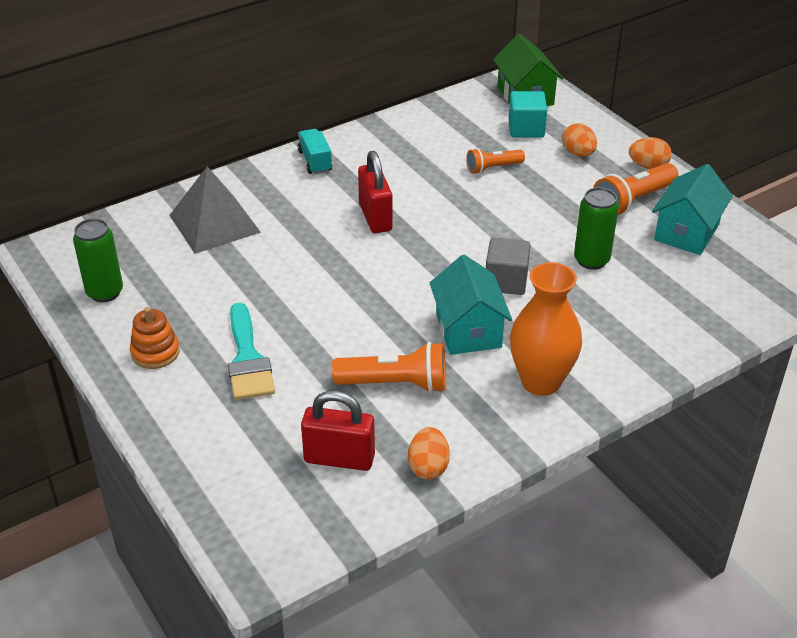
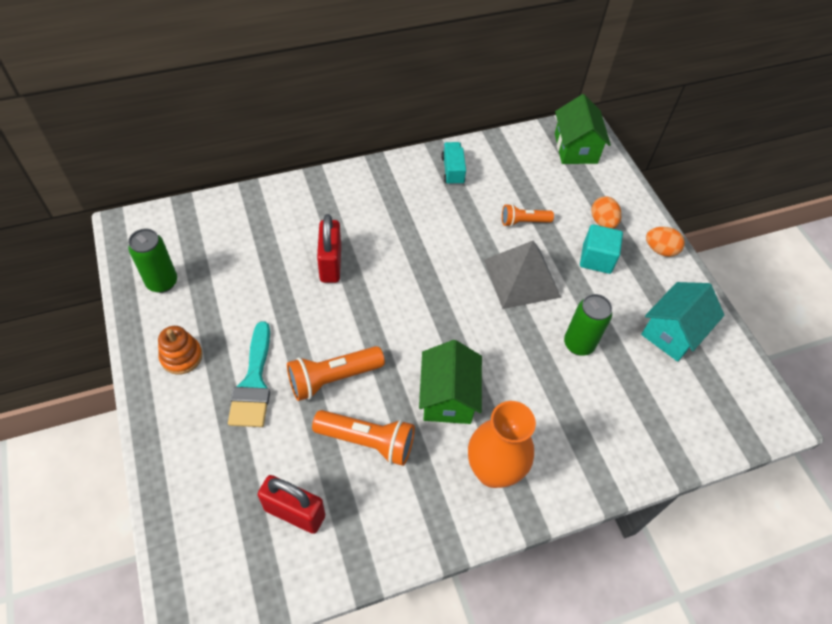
camera: 10 degrees right, 15 degrees up
grey pyramid [169,166,261,254] -> grey pyramid moved to [484,241,561,309]
turquoise truck [298,129,332,174] -> turquoise truck moved to [441,142,466,185]
red padlock [358,151,393,233] -> red padlock moved to [317,214,341,283]
orange egg [408,427,450,479] -> none
turquoise house [430,255,512,355] -> green house [419,340,482,424]
grey cube [486,237,530,295] -> none
turquoise cube [508,91,547,137] -> turquoise cube moved to [580,224,623,274]
orange flashlight [593,163,678,216] -> orange flashlight moved to [287,346,385,401]

